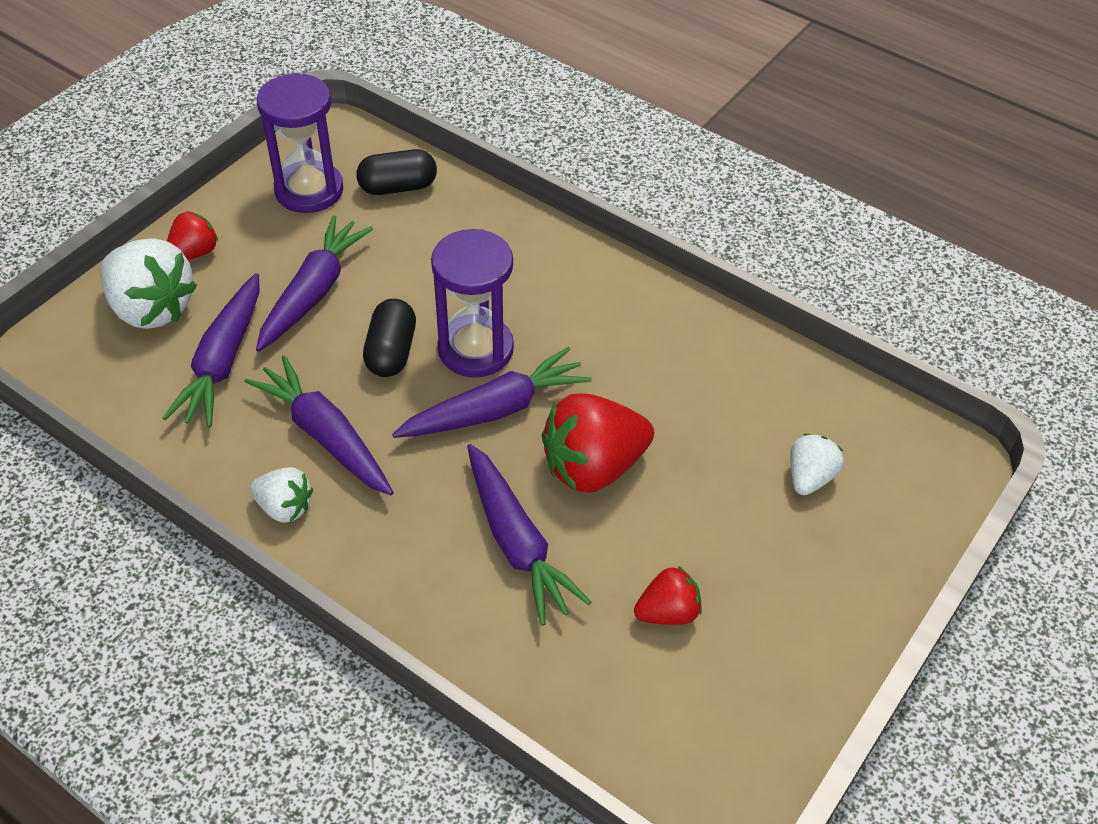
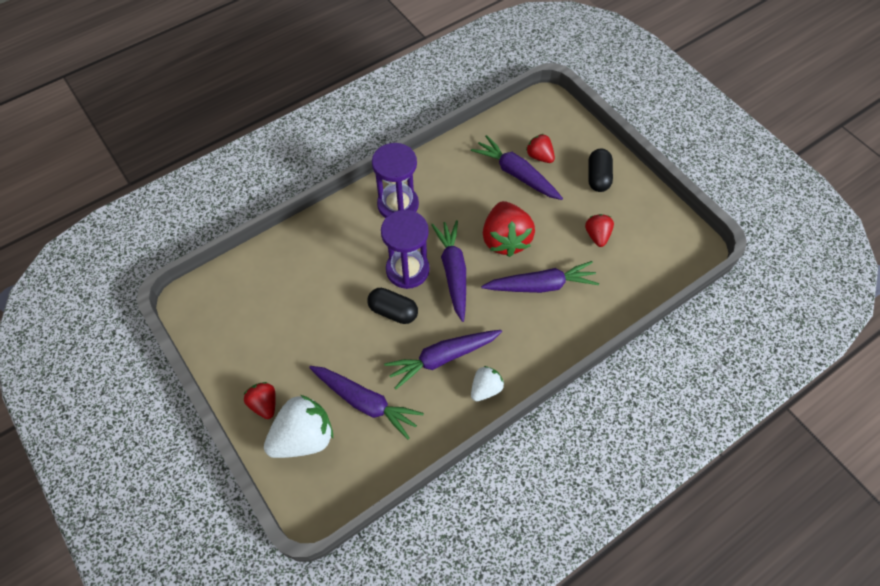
camera: 70 degrees left, 10 degrees up
purple carrot [256,215,373,352] -> purple carrot moved to [471,135,563,200]
purple hourglass [257,73,343,213] -> purple hourglass moved to [372,143,419,218]
black capsule [356,149,437,195] -> black capsule moved to [588,149,613,192]
white strawberry [790,434,844,495] -> red strawberry [526,134,555,163]

